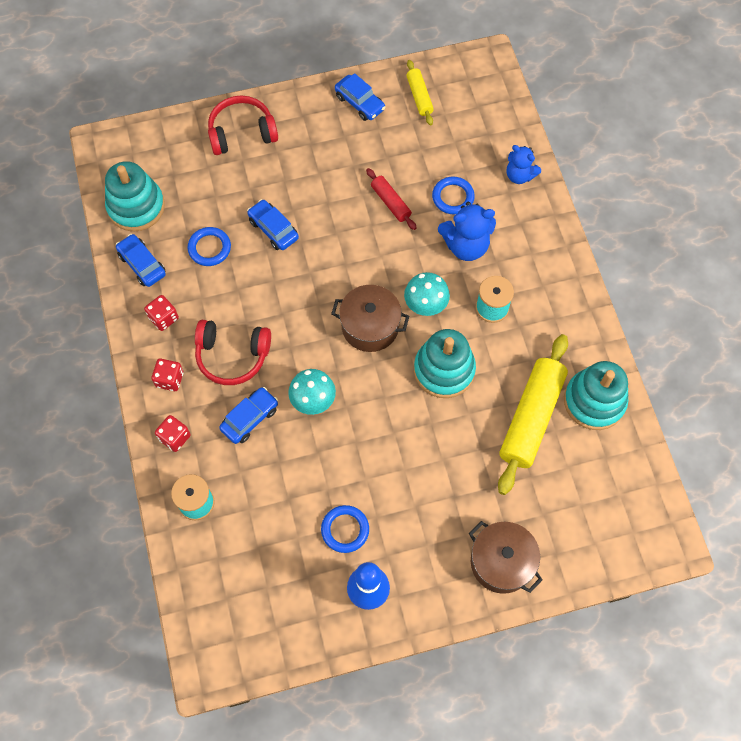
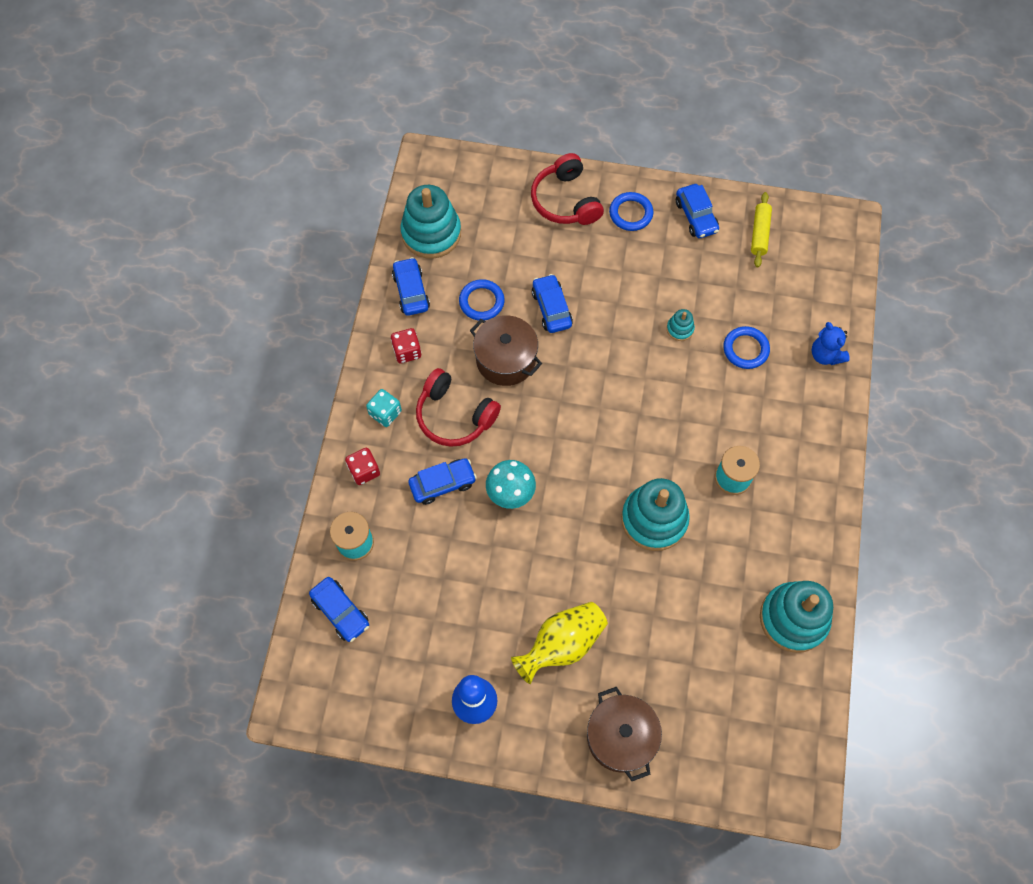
camera: 25 degrees right, 0 degrees up
red dice [151,359,184,391] -> turquoise dice [366,389,402,427]
red headphones [208,95,278,155] -> red headphones turned 120 degrees counterclockwise [531,153,604,225]
blue ring [321,505,369,553] -> blue ring moved to [609,192,653,231]
brown pot [331,285,409,352] -> brown pot moved to [470,315,542,386]
red rolling pin [366,168,416,230] -> turquoise stacking toy [667,309,695,341]
turquoise mushroom [404,272,450,316] -> none
blue teddy bear [438,202,496,261] -> none
yellow rolling pin [498,334,568,495] -> none
none -> blue car [309,577,369,642]
none -> yellow vase [511,602,608,684]

